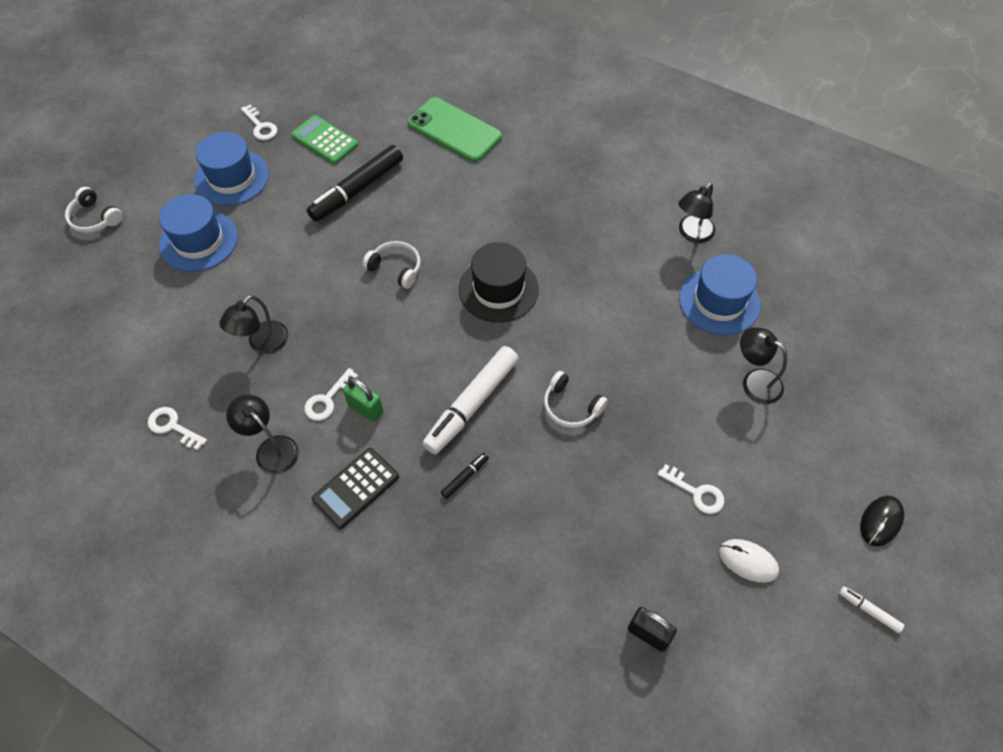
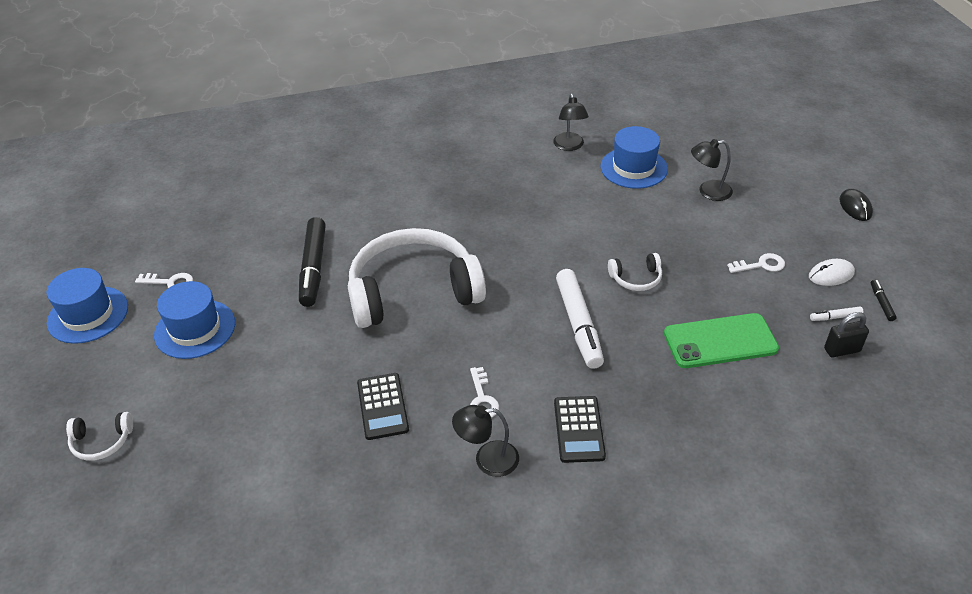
camera: 45 degrees left, 15 degrees down
white key [148,407,207,450] -> none
blue hat [159,194,238,272] -> blue hat moved to [46,268,128,344]
black lamp [220,295,288,354] -> black calculator [357,373,409,440]
green calculator [291,115,358,164] -> none
green padlock [343,377,383,422] -> none
white headphones [363,241,421,289] -> white headphones [348,228,486,328], size x2.49
green phone [407,97,502,162] -> green phone moved to [664,313,779,368]
black marker [441,453,489,499] -> black marker moved to [871,280,897,321]
black hat [459,242,539,323] -> none
white marker [839,586,904,633] -> white marker moved to [810,307,863,321]

